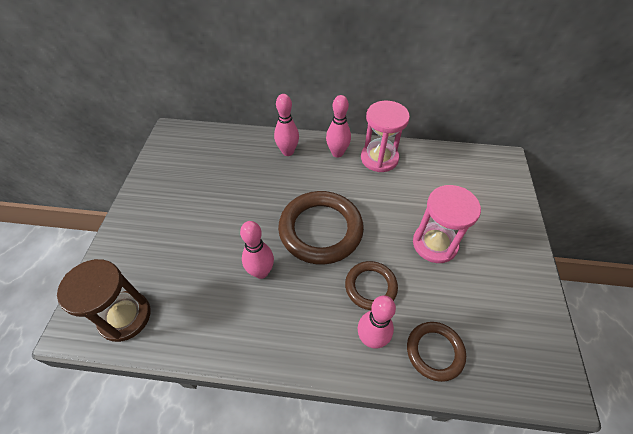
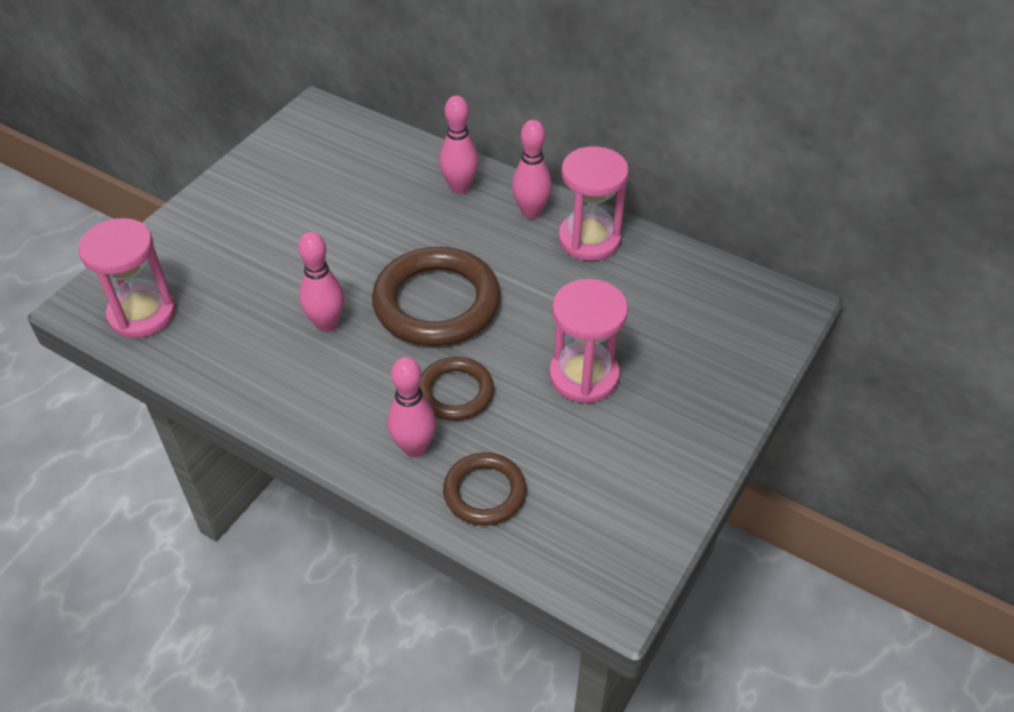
camera: 25 degrees right, 5 degrees down
brown hourglass [57,259,150,342] -> pink hourglass [78,218,176,338]

